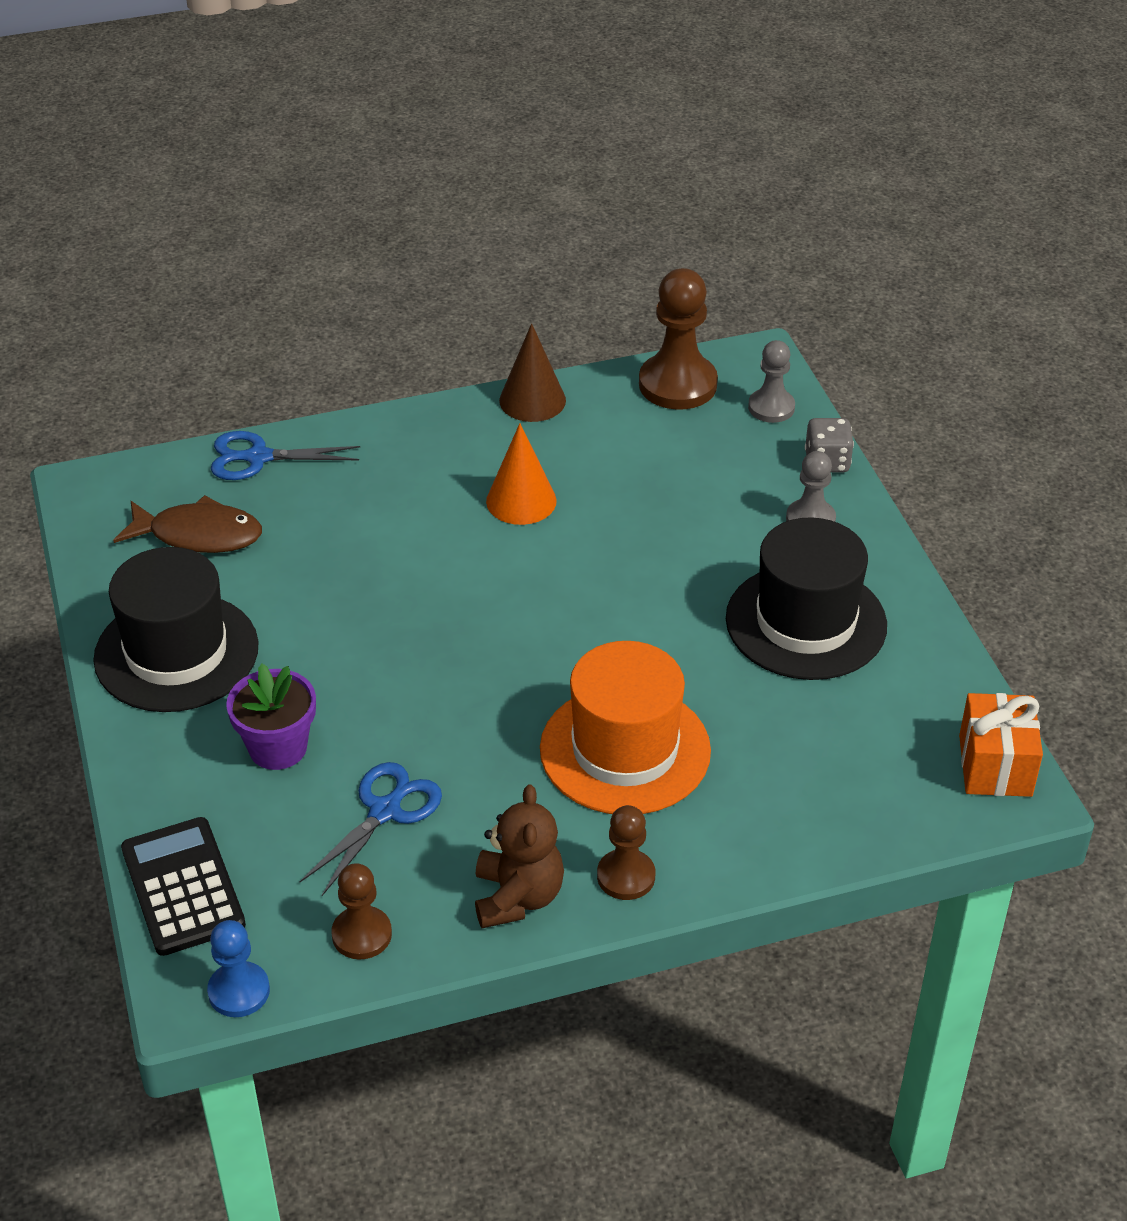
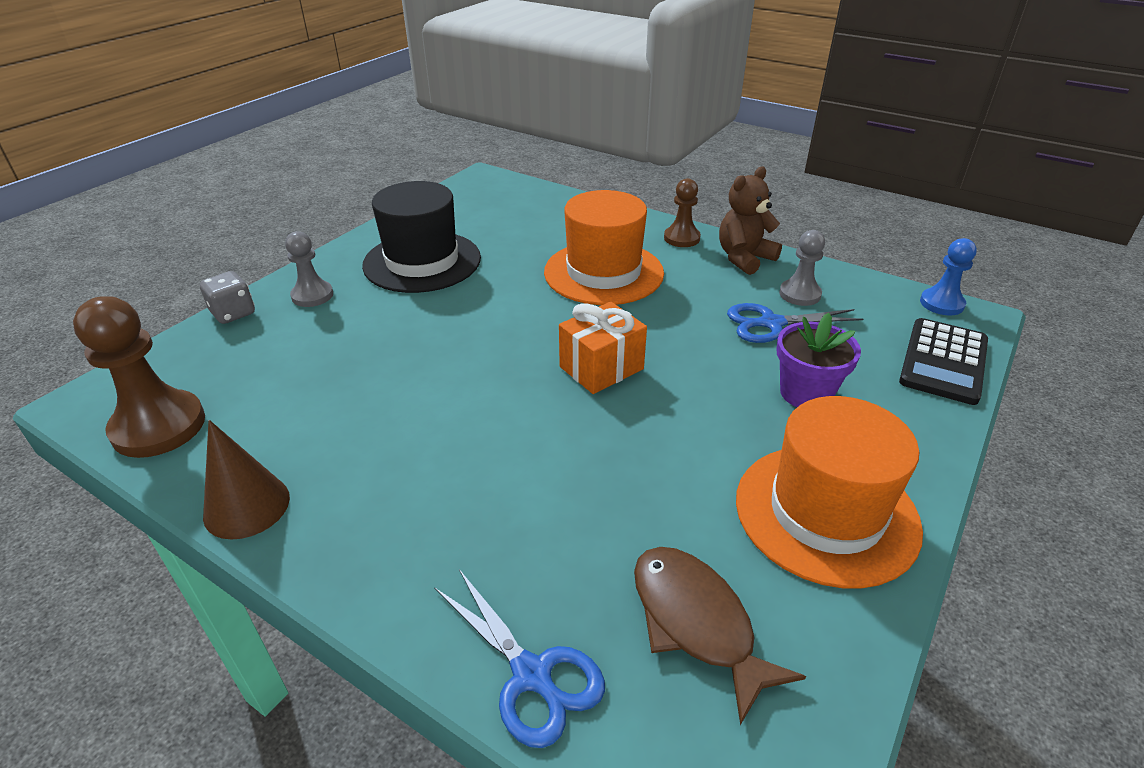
camera: 130 degrees left, 5 degrees down
black hat [93,547,259,712] -> orange hat [736,396,923,589]
brown pawn [332,863,392,960] -> none
orange cone [486,423,557,525] -> none
grey pawn [748,340,795,423] -> grey pawn moved to [779,230,825,306]
orange gift [959,693,1043,797] -> orange gift moved to [559,302,647,394]

